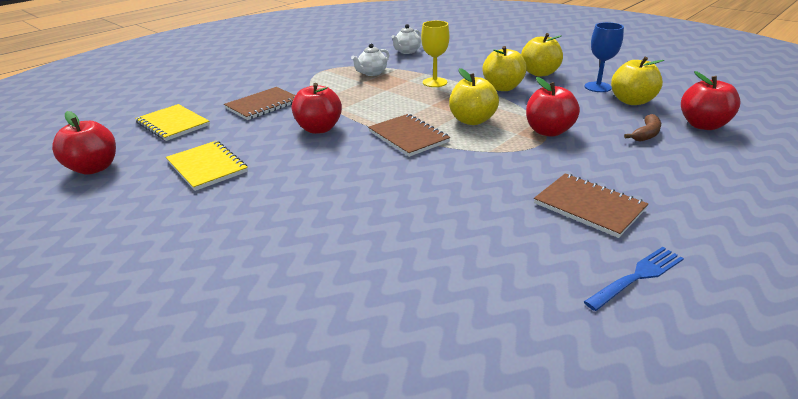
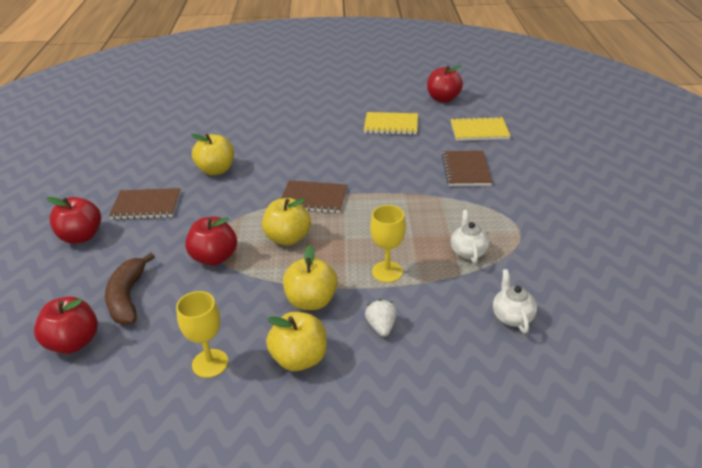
camera: 135 degrees right, 5 degrees up
red apple [292,83,342,134] -> red apple moved to [46,197,101,244]
blue goblet [584,22,624,92] -> yellow goblet [176,291,228,378]
blue fork [584,247,684,311] -> none
yellow apple [611,57,664,105] -> yellow apple moved to [191,134,234,175]
brown banana [624,114,661,142] -> brown banana [105,253,155,325], size x1.64
none -> white strawberry [365,299,397,337]

